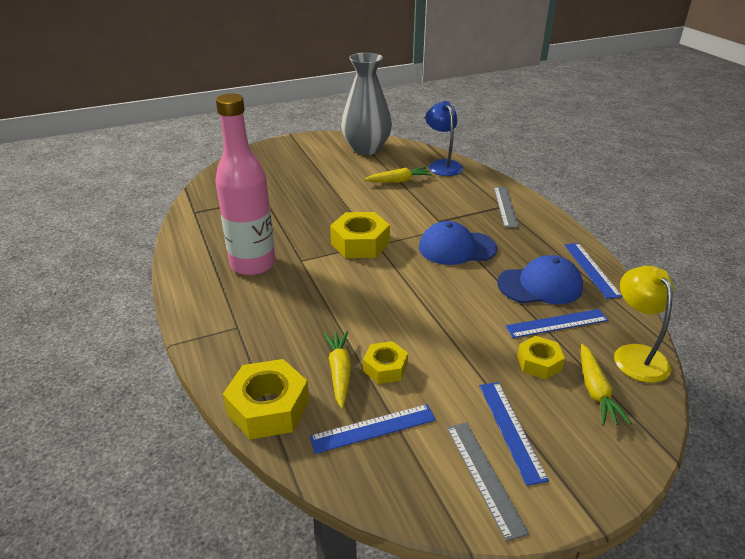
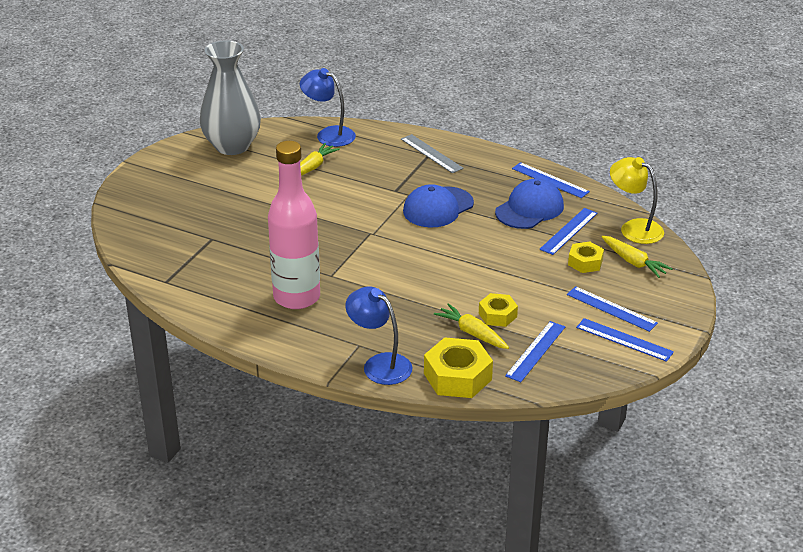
camera: 40 degrees left, 0 degrees up
yellow nut [330,212,390,258] -> none
grey ruler [447,422,529,542] -> blue ruler [576,318,674,362]
none -> blue lamp [345,286,413,385]

